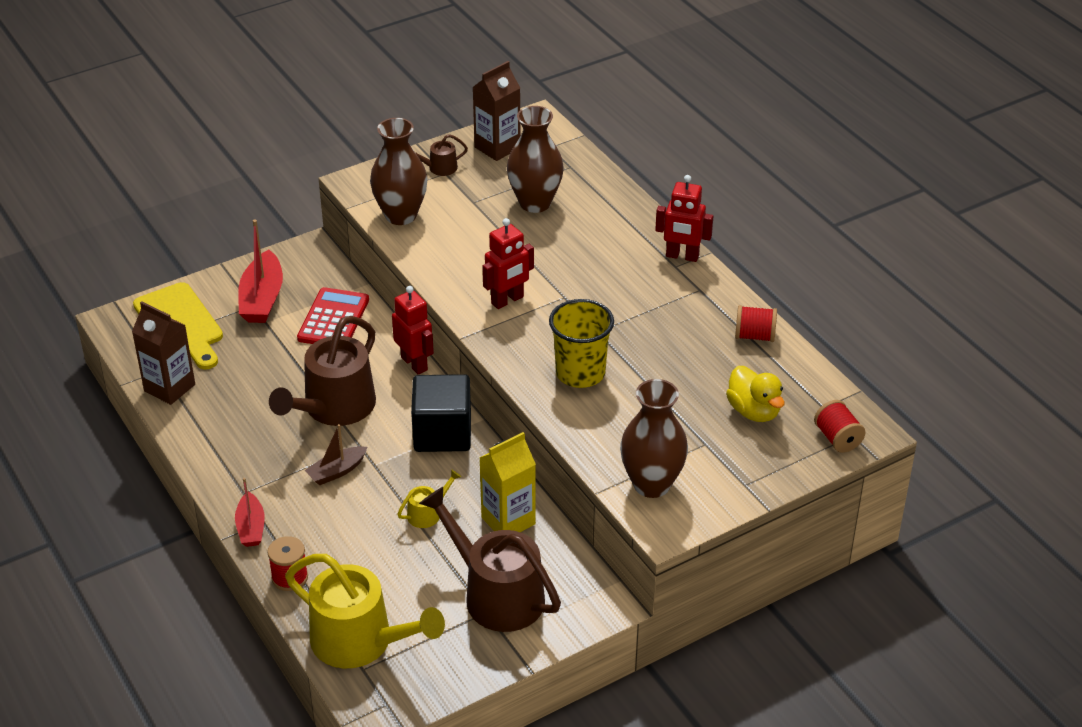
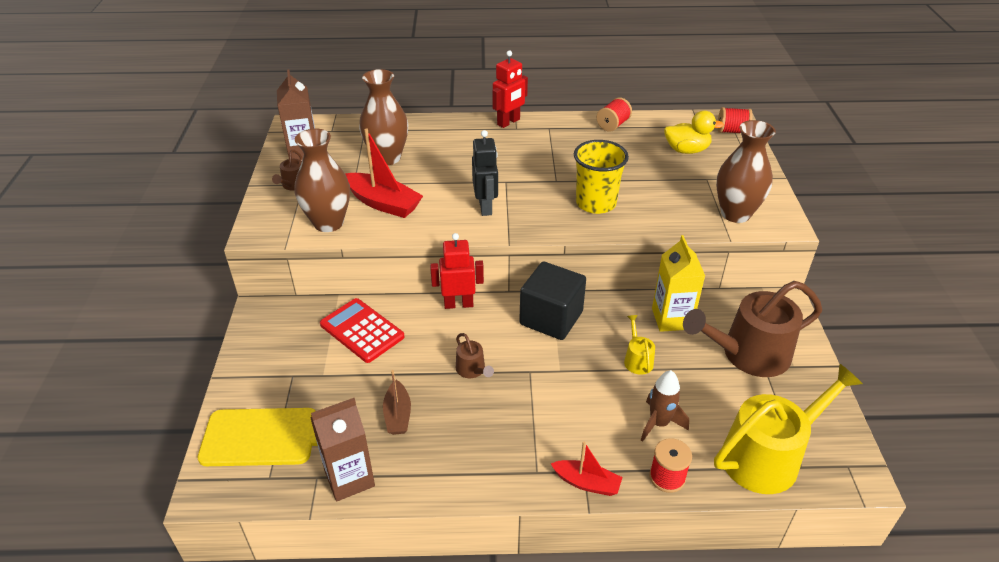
camera: 60 degrees left, 0 degrees up
red boat [238,219,283,323] -> red boat moved to [345,128,423,218]
brown watering can [269,316,376,426] -> brown watering can [456,333,494,378], size x0.44
brown boat [305,424,367,485] -> brown boat moved to [383,370,411,435]
red robot [482,218,534,309] -> black robot [472,130,498,216]
none -> brown rocket [641,370,689,442]

